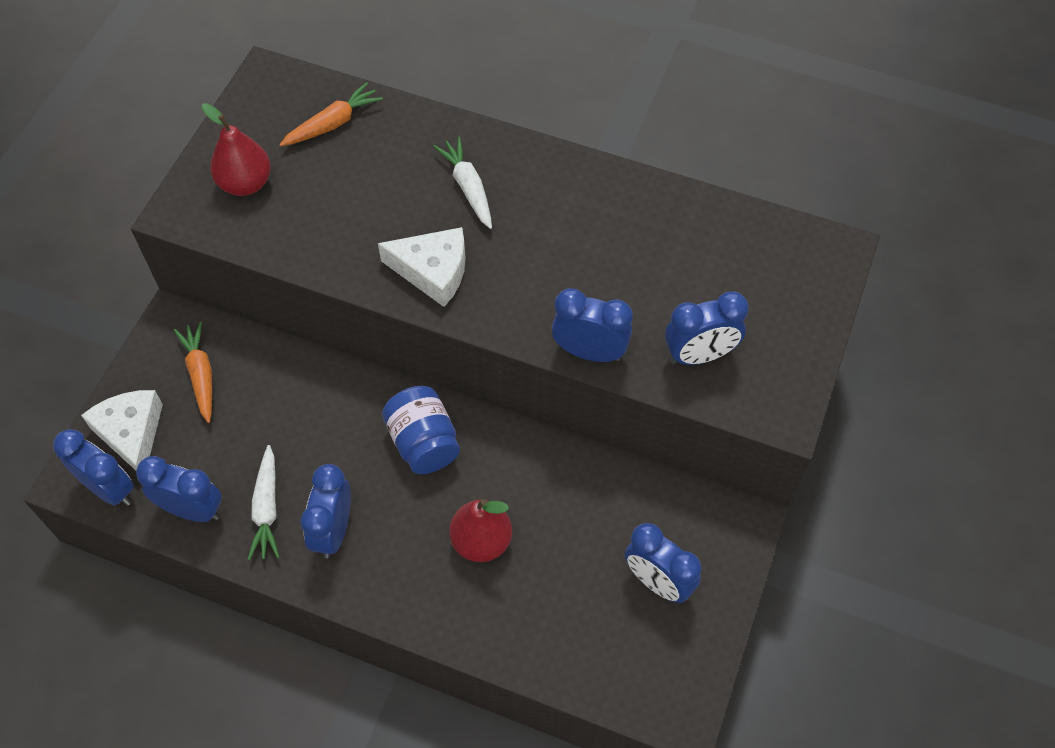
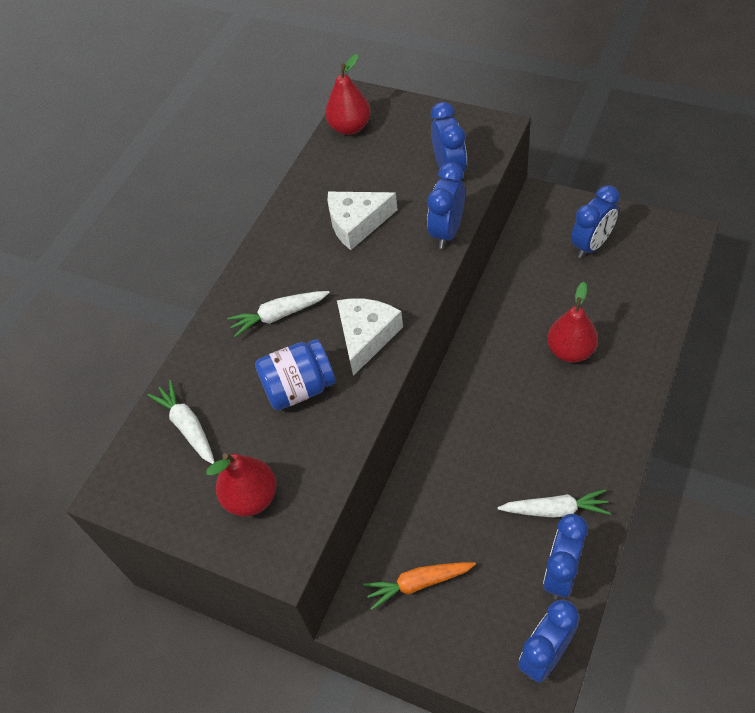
camera: 80 degrees left, 5 degrees down
white cheese [81,390,163,470] -> white cheese moved to [327,192,398,250]
orange carrot [279,82,383,146] -> white carrot [147,380,215,464]
blue clock [300,464,351,558] -> none
blue jar [382,386,460,474] -> blue jar moved to [255,339,335,411]
none -> red pear [325,54,371,135]

